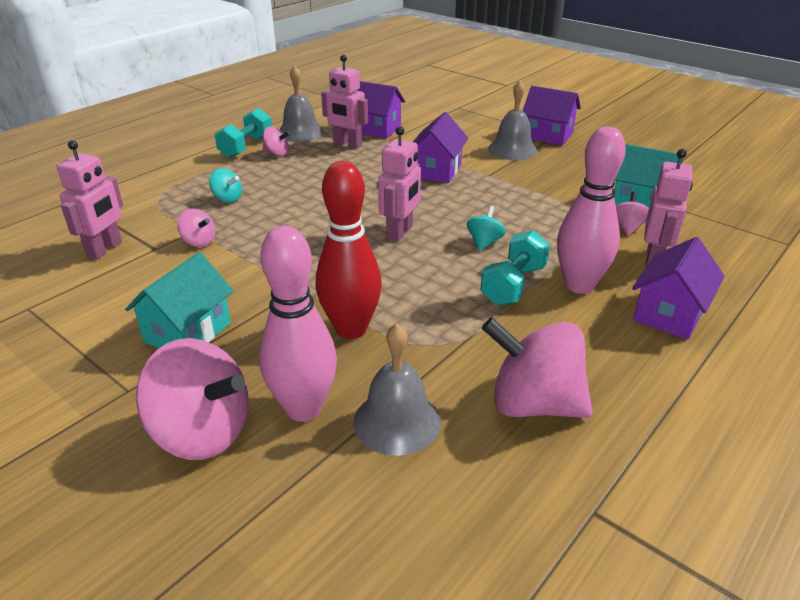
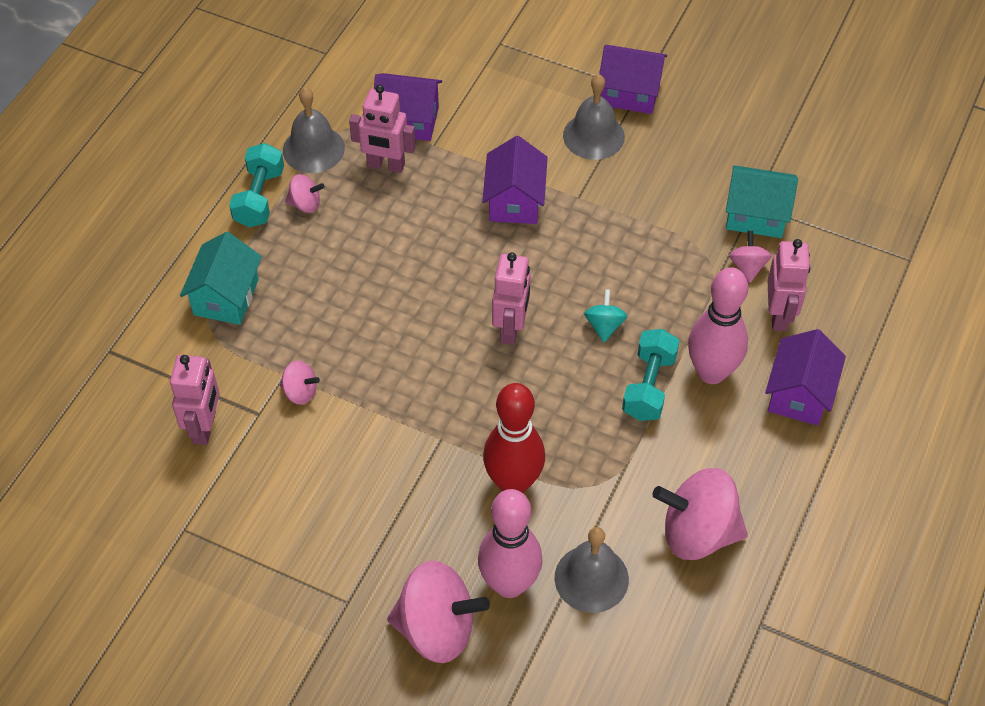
camera: 15 degrees left, 20 degrees up
turquoise house [125,252,234,348] -> turquoise house moved to [180,232,262,325]
turquoise spinning top [209,168,242,203] -> none

